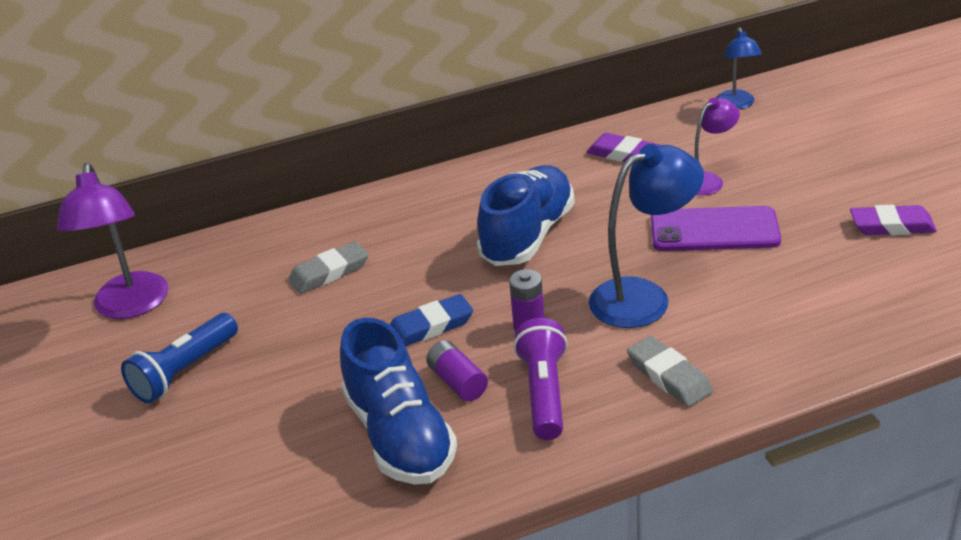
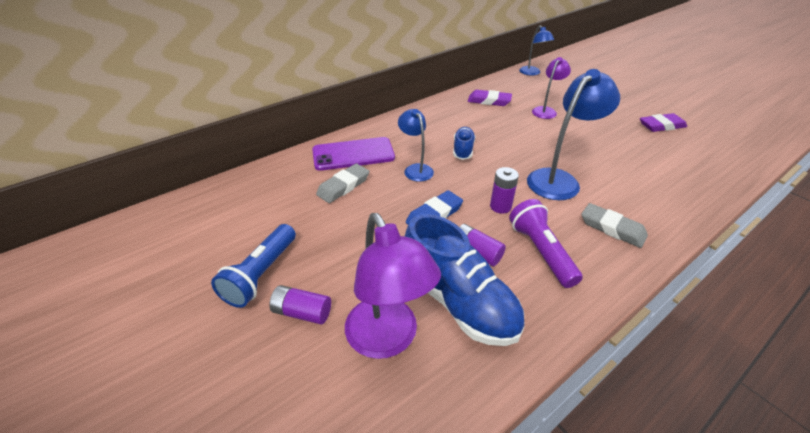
camera: 20 degrees left, 5 degrees up
purple lamp [57,163,169,319] -> purple lamp moved to [345,213,441,359]
blue shoe [477,165,575,266] -> blue shoe [453,127,475,160], size x0.52
purple phone [651,206,781,251] -> purple phone moved to [312,137,395,171]
none -> purple battery [269,285,331,325]
none -> blue lamp [398,109,434,182]

